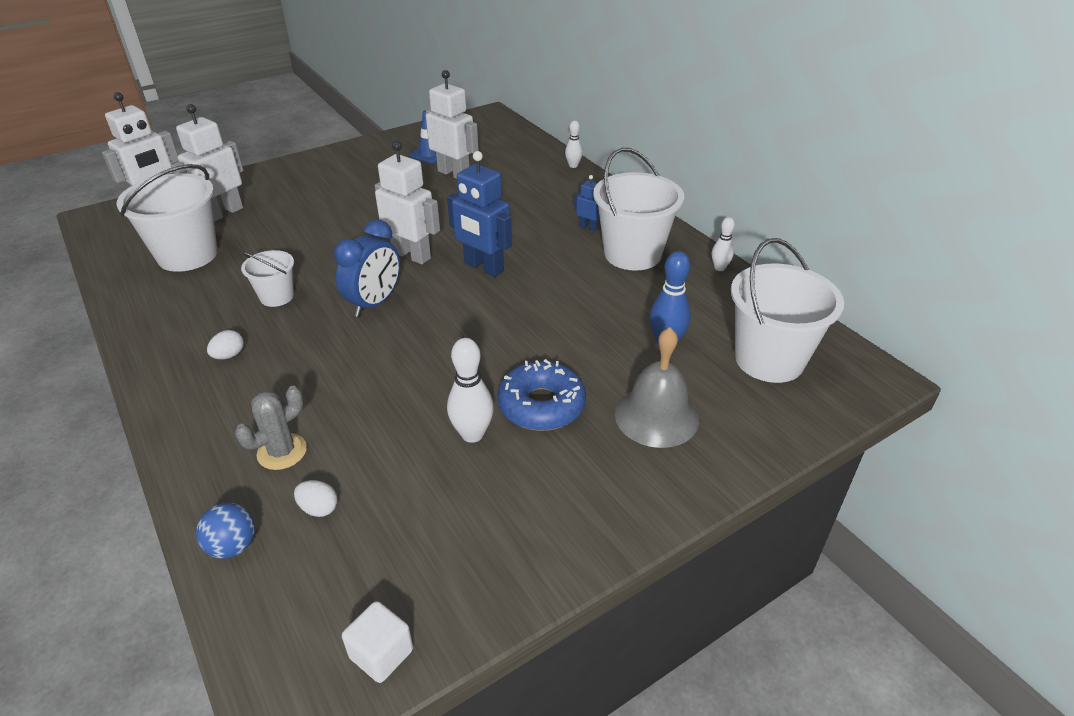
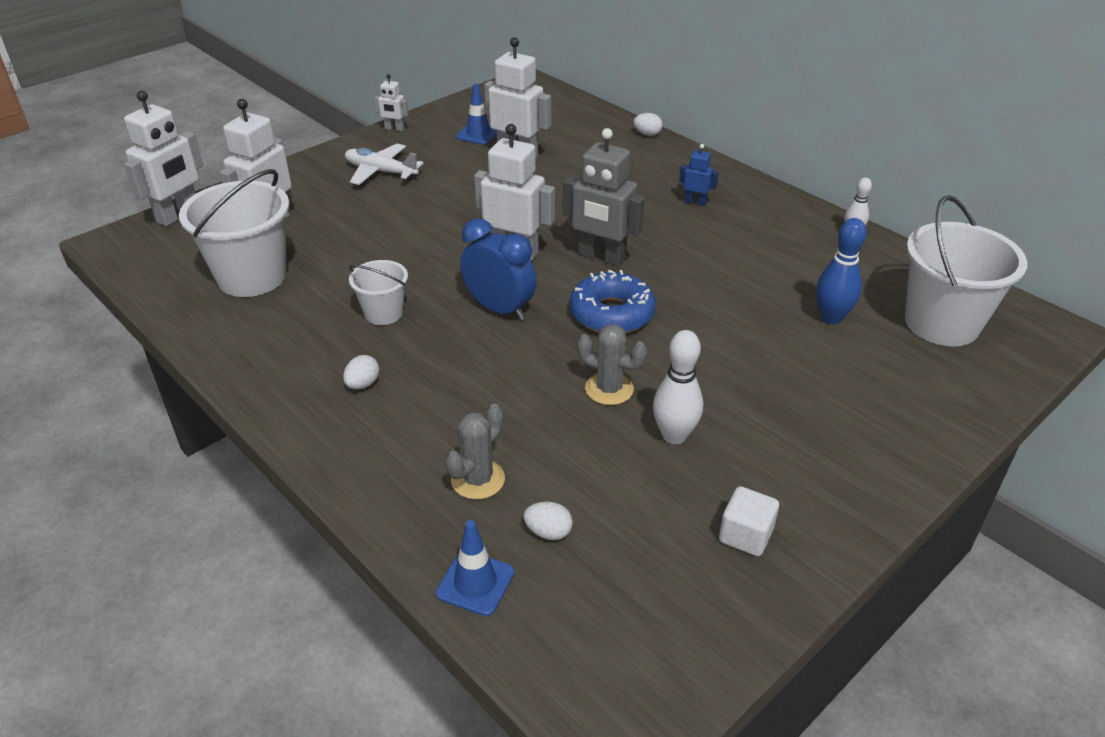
camera: 10 degrees left, 0 degrees up
blue ball [196,503,255,559] -> blue traffic cone [436,520,514,616]
blue clock [334,219,400,317] -> blue clock turned 75 degrees counterclockwise [460,218,537,321]
white cube [342,601,413,683] -> white cube moved to [719,486,779,556]
blue robot [447,151,512,277] -> grey robot [563,128,645,266]
blue donut [497,359,586,431] -> blue donut moved to [570,270,656,333]
white bowling pin [565,120,583,168] -> white egg [633,113,663,136]
white bucket [593,148,684,271] -> none
grey bell [615,327,699,448] -> none
none -> white plane [345,144,424,185]
none -> white robot [374,74,408,131]
none -> grey cactus [577,324,647,405]

